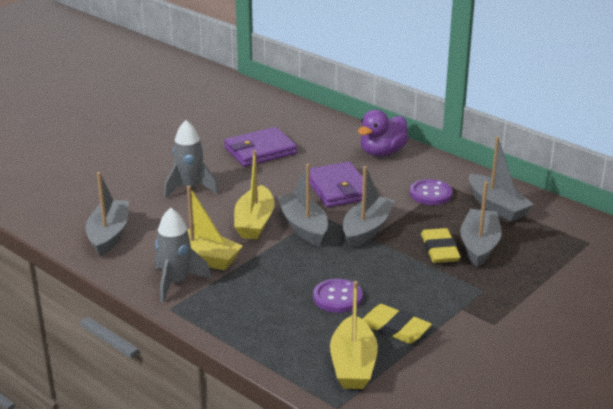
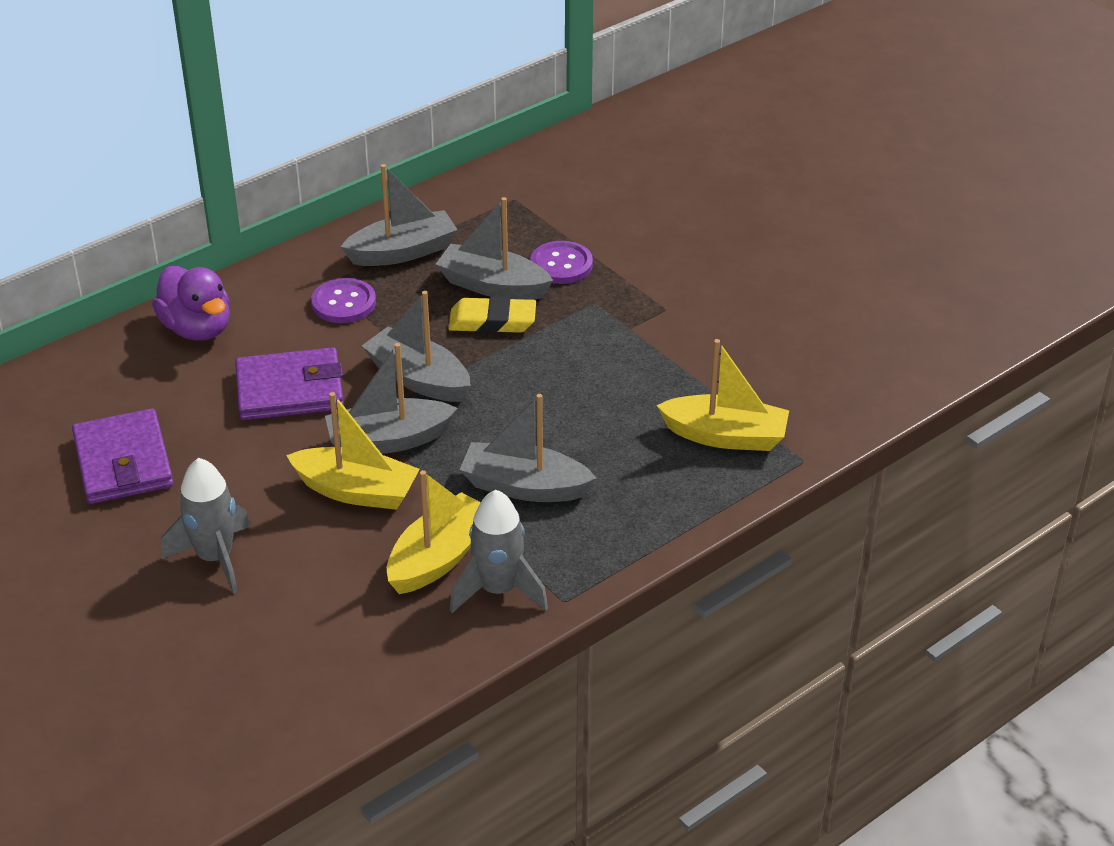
camera: 80 degrees left, 10 degrees up
grey boat [86,172,129,257] -> grey boat moved to [460,394,596,502]
purple button [313,279,363,313] -> purple button moved to [530,241,593,284]
yellow eraser [362,304,432,344] -> none

